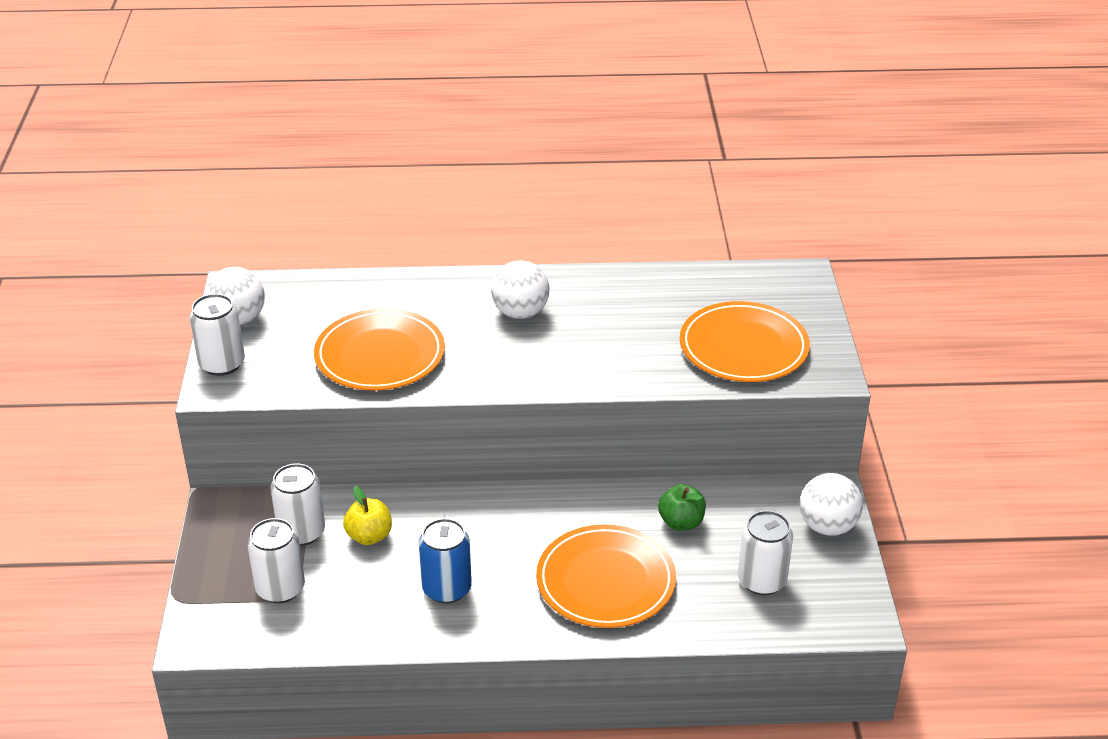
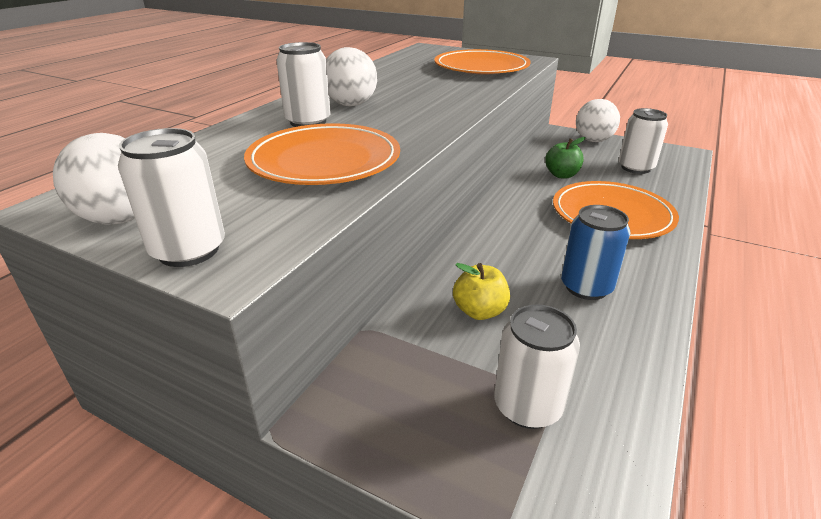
camera: 60 degrees left, 5 degrees down
white can [270,463,325,546] -> white can moved to [276,42,331,127]

